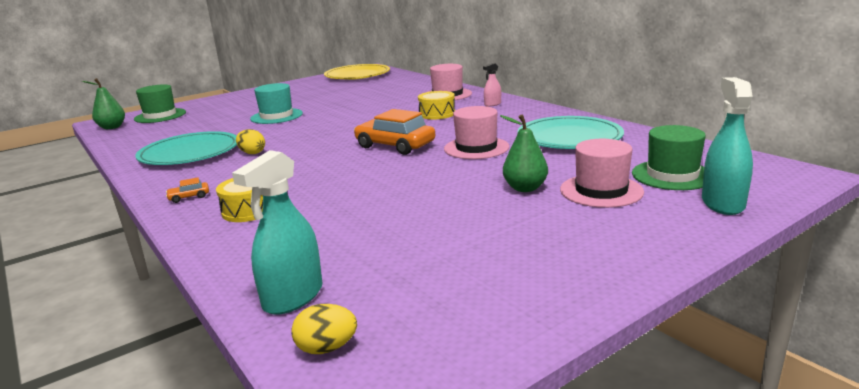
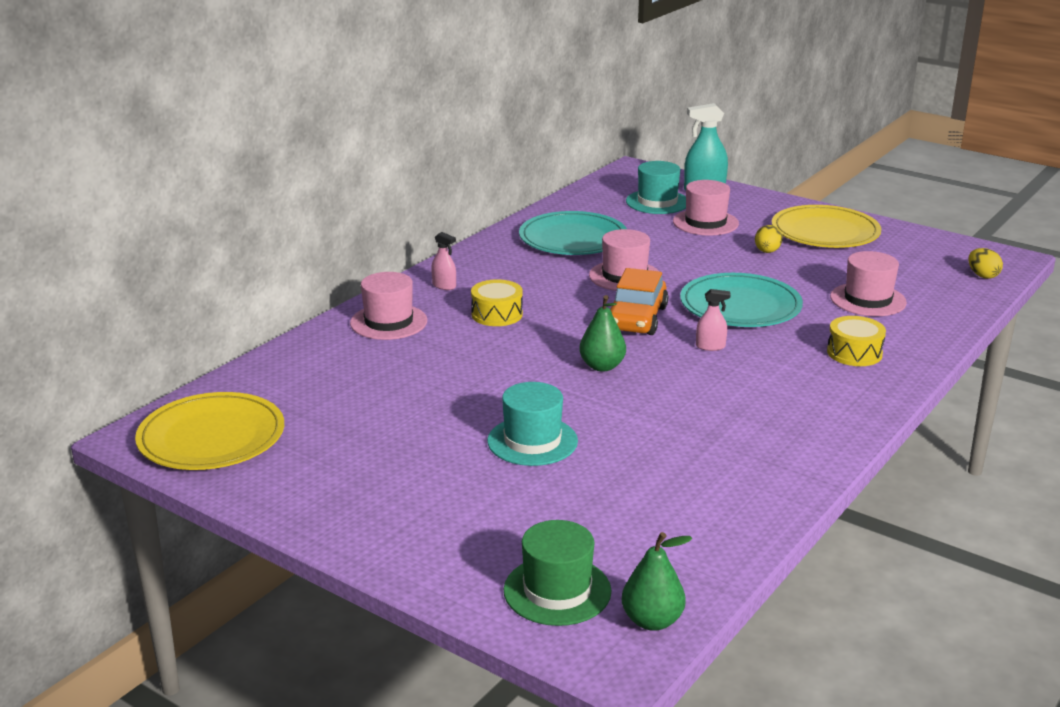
camera: 110 degrees left, 5 degrees up
turquoise plate [135,131,237,165] -> turquoise plate moved to [680,273,803,327]
orange car [166,177,209,203] -> none
turquoise spray bottle [232,150,323,315] -> none
yellow egg [236,129,265,154] -> yellow egg moved to [755,225,783,253]
green pear [500,114,548,192] -> green pear moved to [579,295,626,372]
green hat [632,125,706,190] -> turquoise hat [626,161,686,214]
none -> pink spray bottle [696,289,731,351]
none -> yellow plate [772,205,881,248]
none -> pink hat [830,251,907,316]

